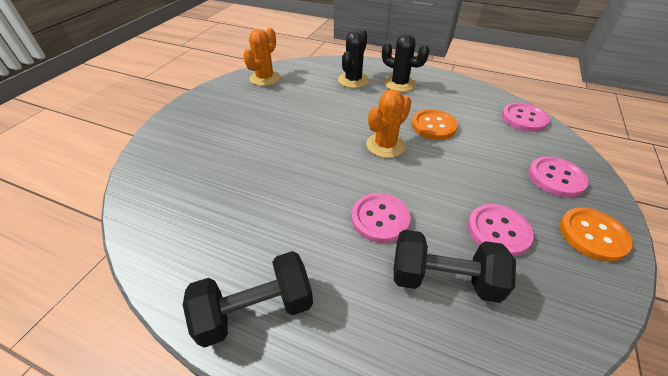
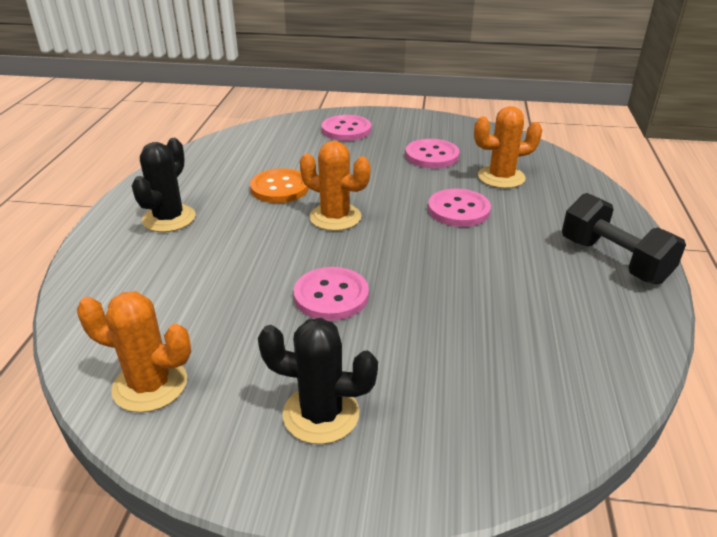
camera: 105 degrees left, 10 degrees down
black cactus [338,29,369,88] -> black cactus moved to [258,318,378,444]
black dumbbell [394,230,516,303] -> orange cactus [474,106,542,188]
pink button [501,102,550,132] -> pink button moved to [294,267,369,321]
orange button [560,208,633,262] -> none

